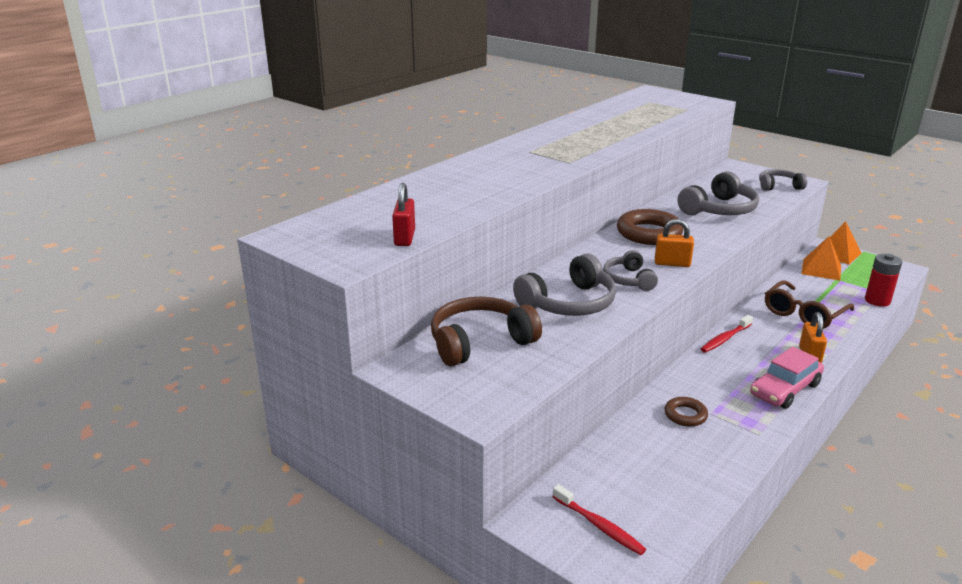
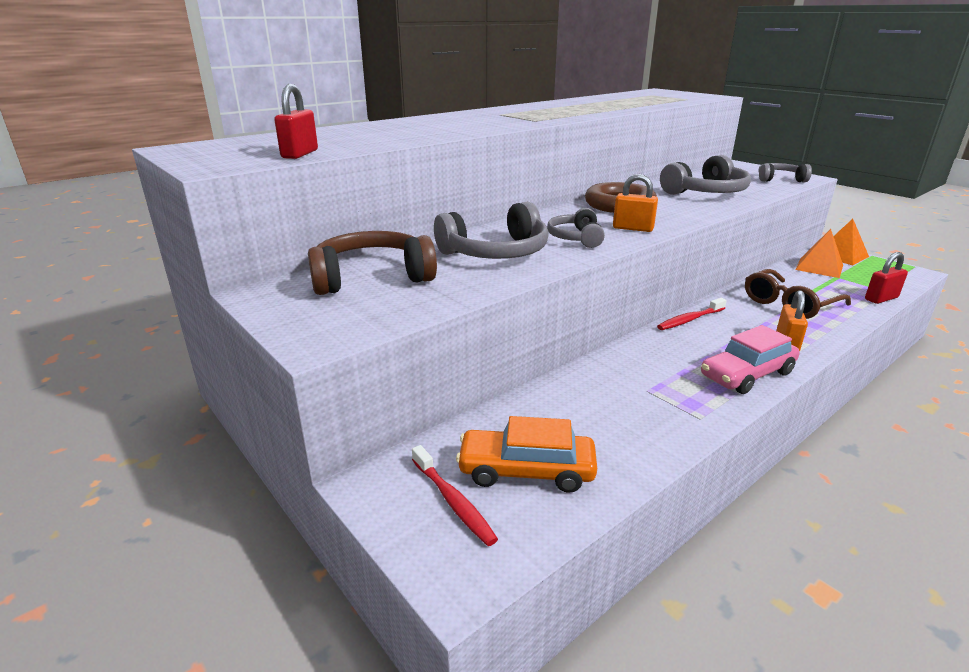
camera: 10 degrees right, 0 degrees up
brown ring [665,397,708,427] -> none
red battery [865,254,902,307] -> red padlock [865,252,908,304]
none -> orange car [456,416,597,493]

